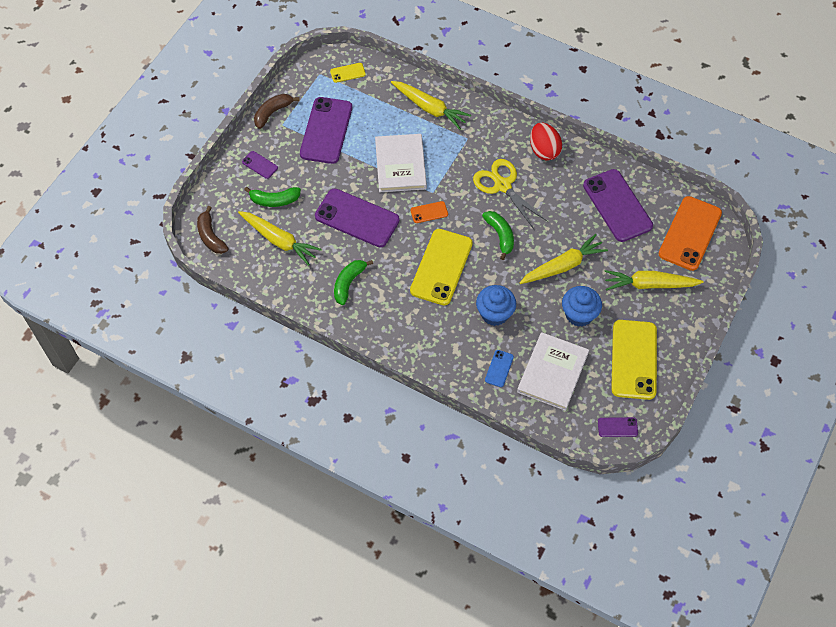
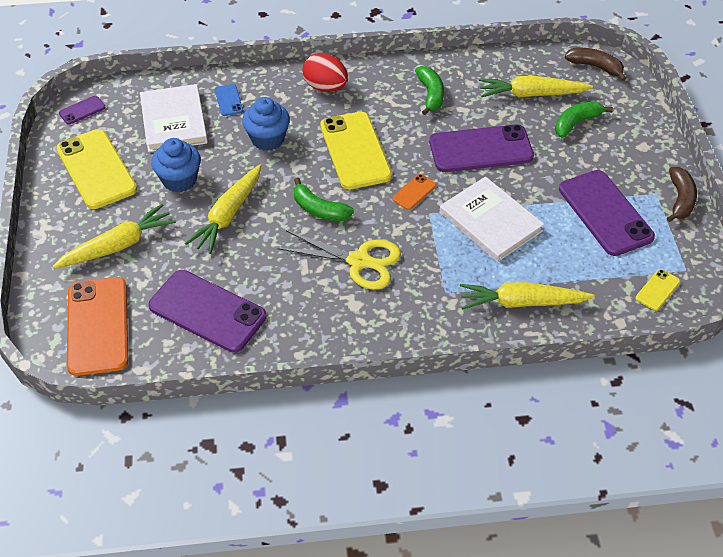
camera: 145 degrees right, 10 degrees down
purple phone [242,151,278,179] -> none
red egg [530,123,562,161] -> red egg moved to [302,53,348,92]

